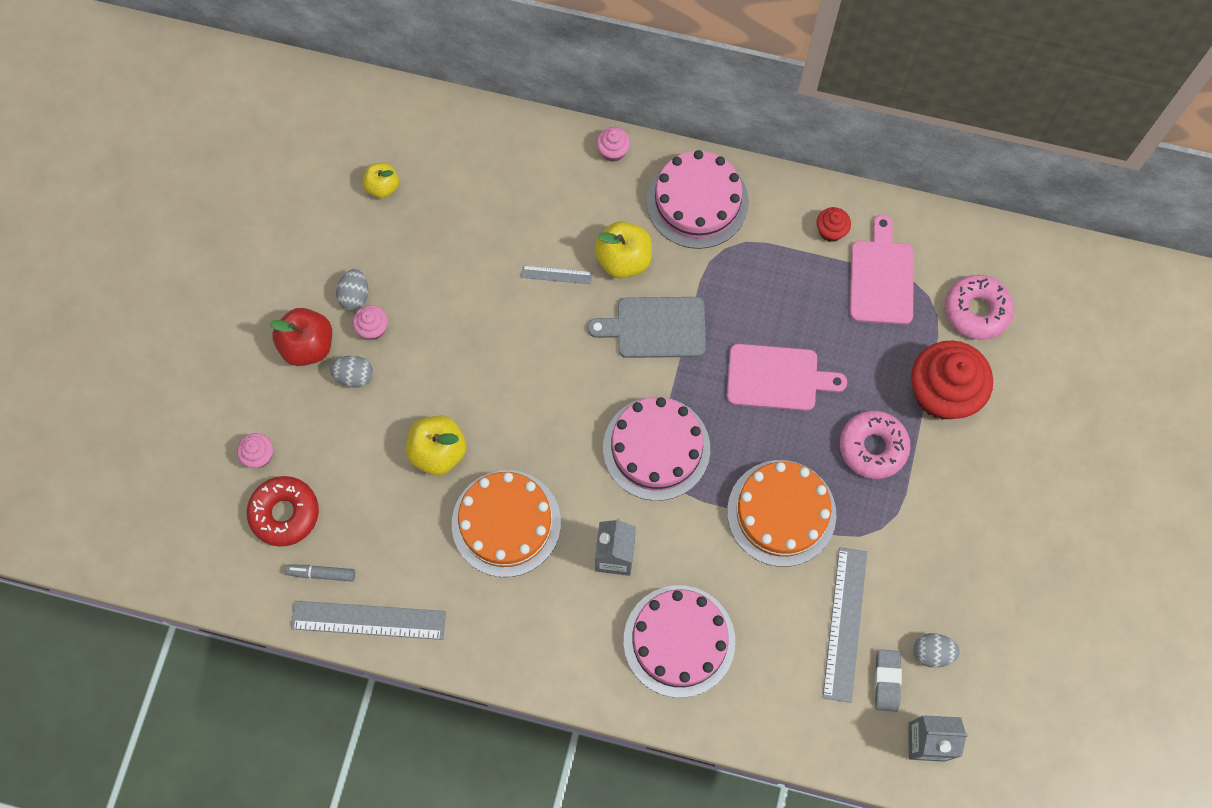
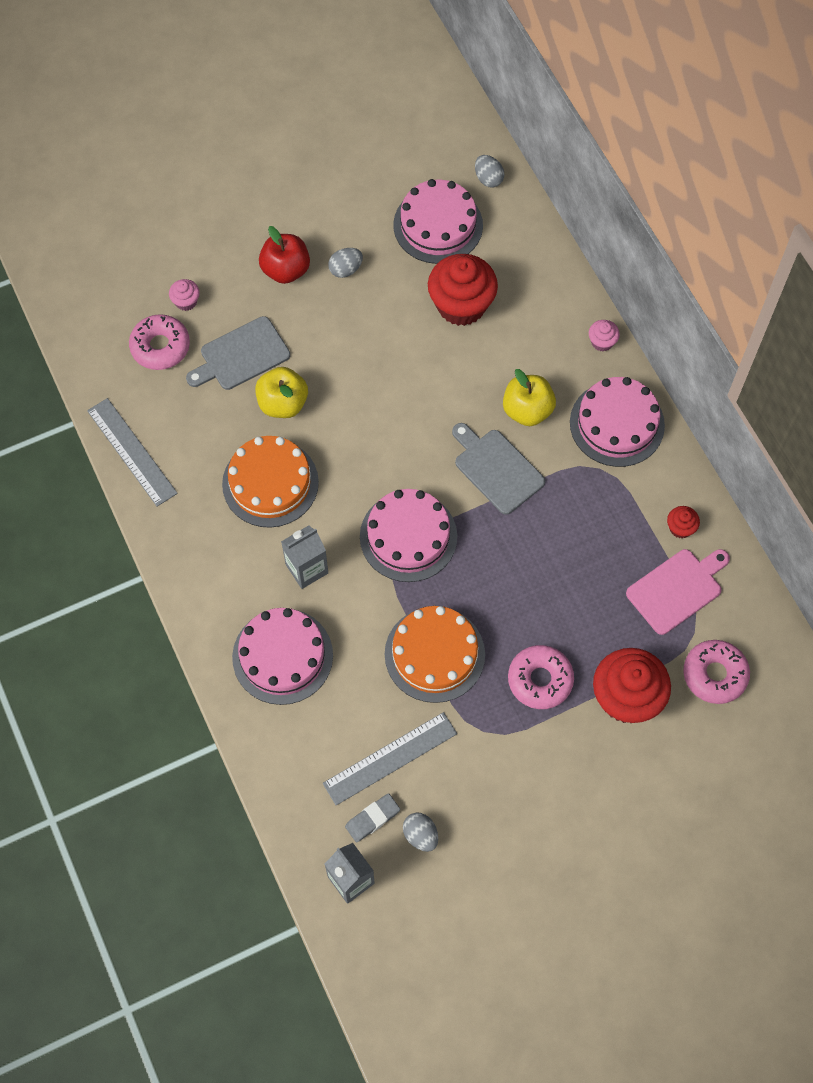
camera: 50 degrees right, 5 degrees down
red donut [247,476,319,547] -> pink donut [129,314,190,370]
grey marker [285,565,355,582] -> none
grey egg [330,356,373,388] -> grey egg moved to [475,155,504,188]
pink cupcake [353,305,388,340] -> none
yellow apple [362,163,399,198] -> pink cake [393,179,483,264]
grey ruler [521,266,592,284] -> none
pink cutting board [727,344,847,411] -> none
none -> grey cutting board [186,316,290,390]
none -> red cupcake [428,254,498,326]

